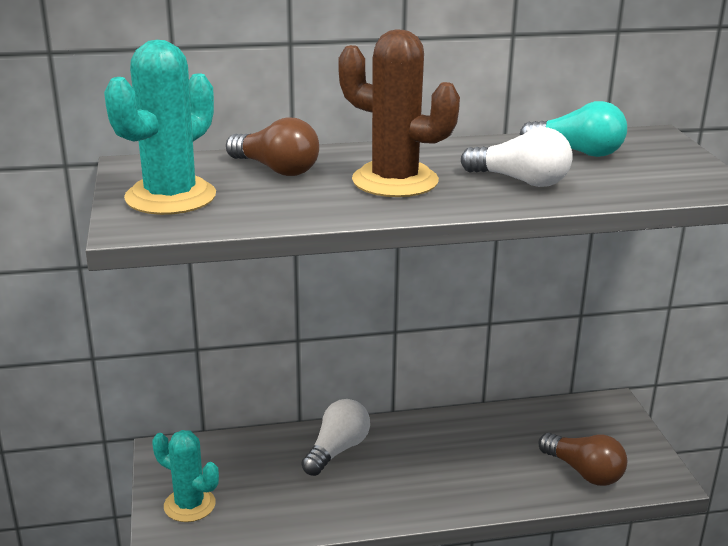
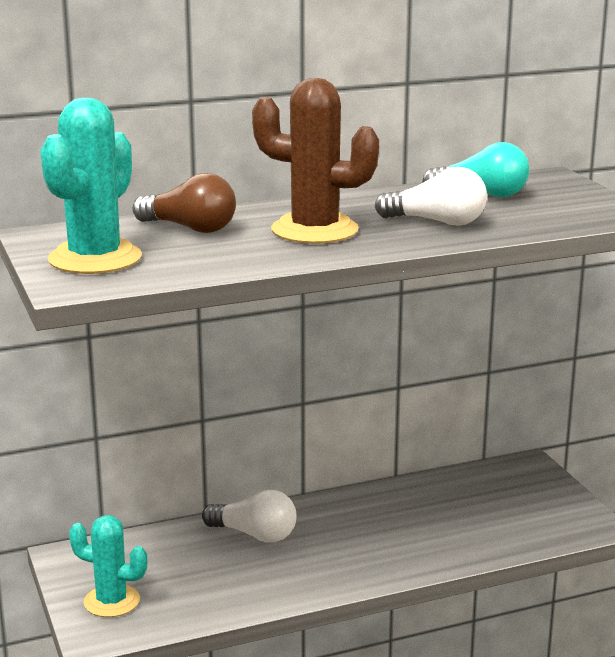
camera: 10 degrees left, 5 degrees down
white light bulb [301,399,370,476] -> white light bulb turned 90 degrees clockwise [202,490,296,543]
brown light bulb [538,432,627,486] -> none

